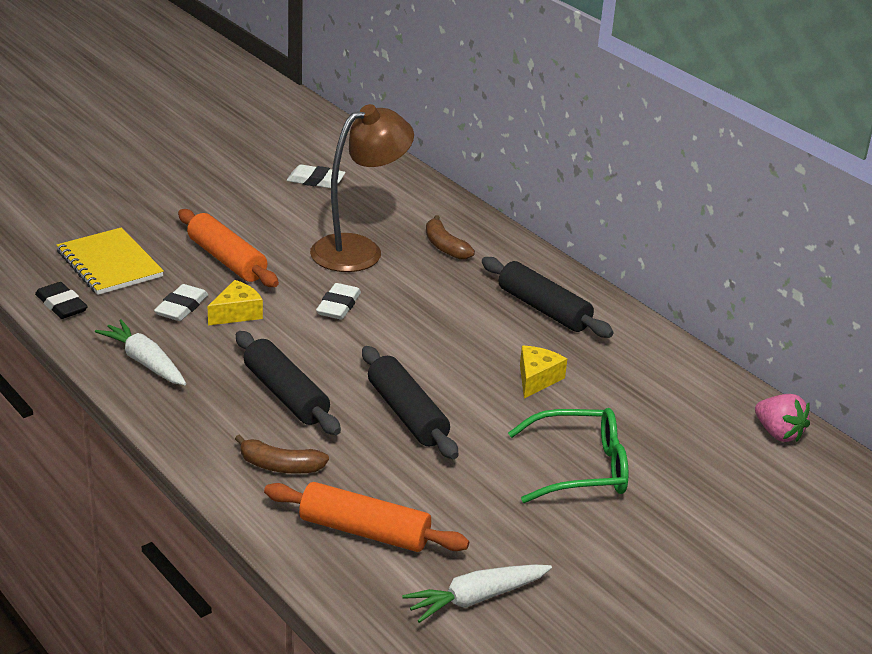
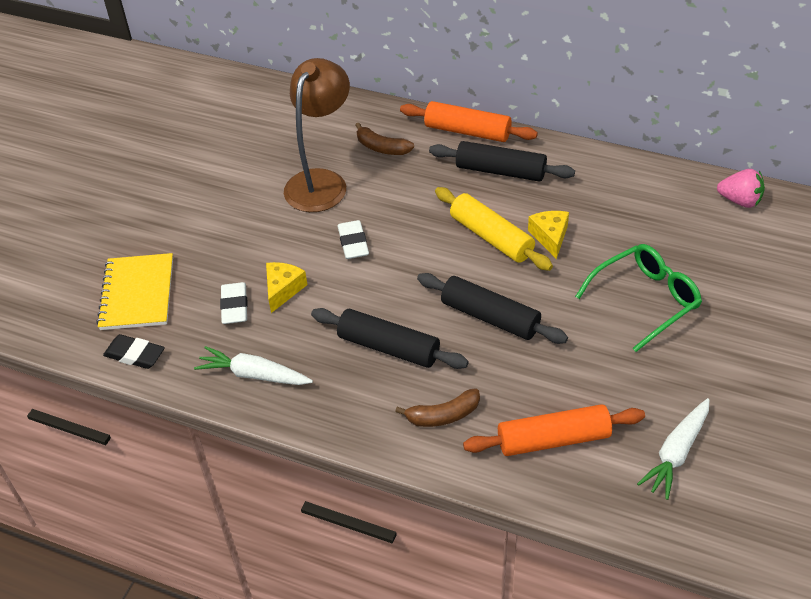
camera: 25 degrees left, 15 degrees up
yellow notebook [57,227,164,295] -> yellow notebook turned 60 degrees clockwise [96,253,173,330]
orange rolling pin [178,209,279,287] -> orange rolling pin moved to [400,101,538,142]
white eraser [287,164,345,188] -> none
none -> yellow rolling pin [435,187,553,271]

